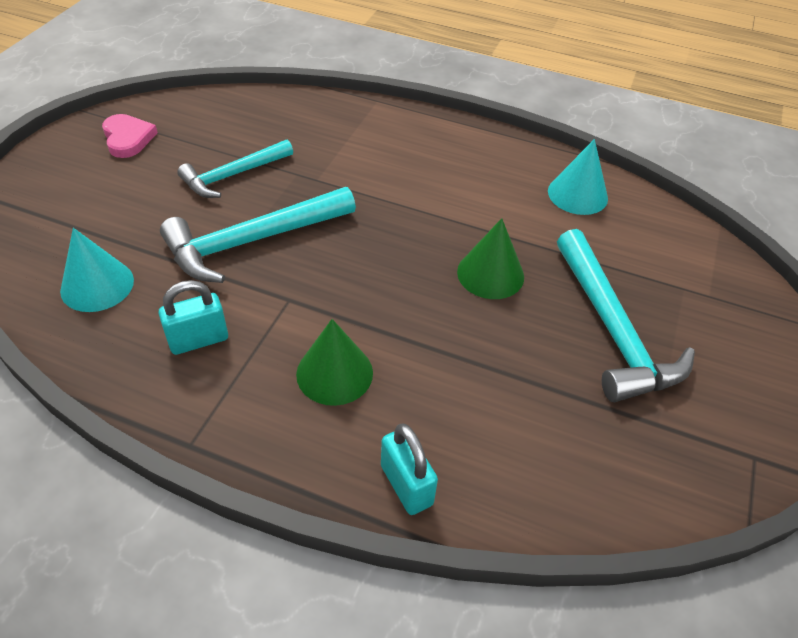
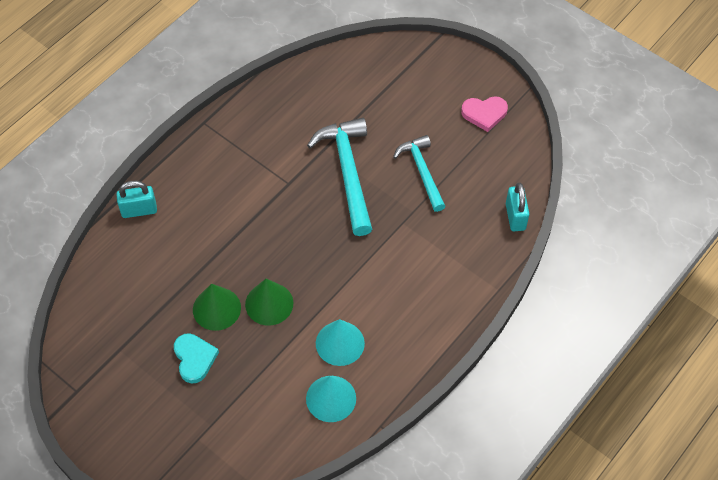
camera: 110 degrees right, 10 degrees up
turquoise cone [60,228,134,312] -> turquoise cone moved to [316,319,365,366]
turquoise padlock [158,280,228,355] -> turquoise padlock moved to [506,183,529,231]
green cone [296,319,373,406] -> green cone moved to [193,284,241,331]
turquoise hammer [557,229,695,402] -> turquoise heart [174,333,219,384]

